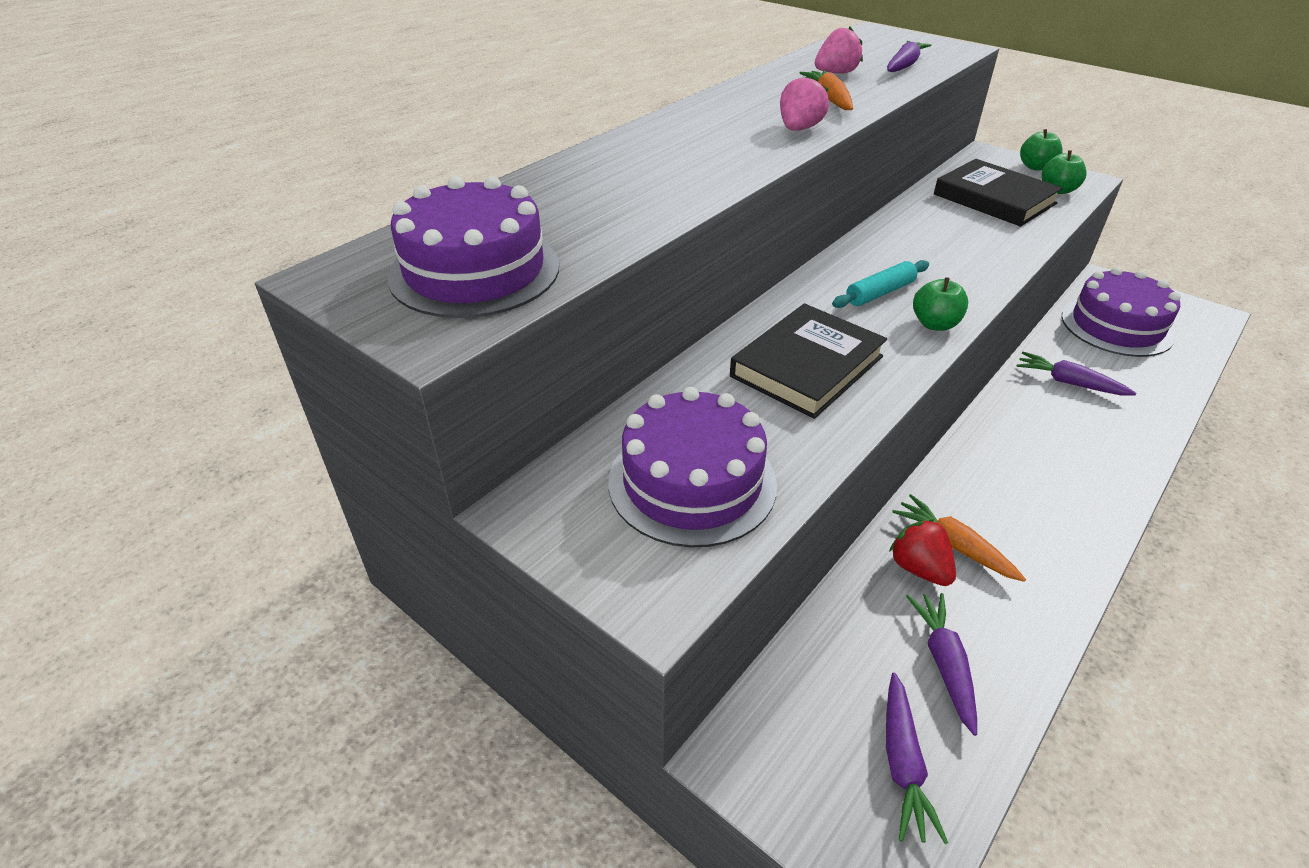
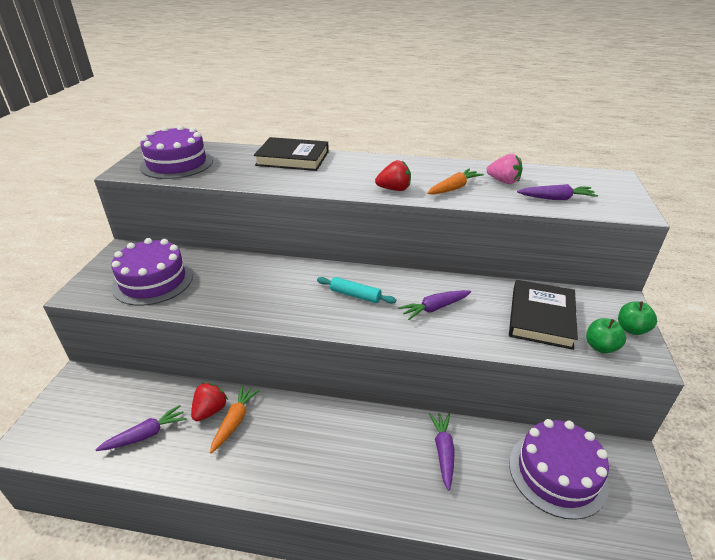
camera: 60 degrees right, 5 degrees down
black book [730,303,887,419] -> black book moved to [254,137,329,171]
pink strawberry [780,75,829,131] -> red strawberry [375,160,411,191]
purple carrot [886,673,948,844] -> purple carrot moved to [398,290,471,320]
green apple [913,277,968,331] -> none

